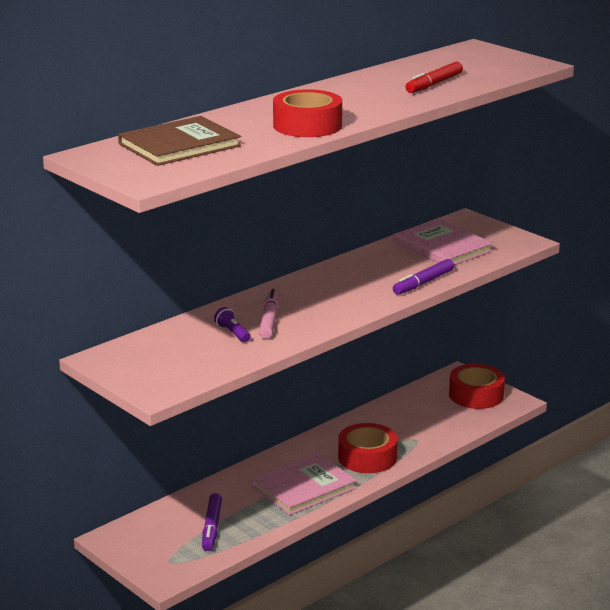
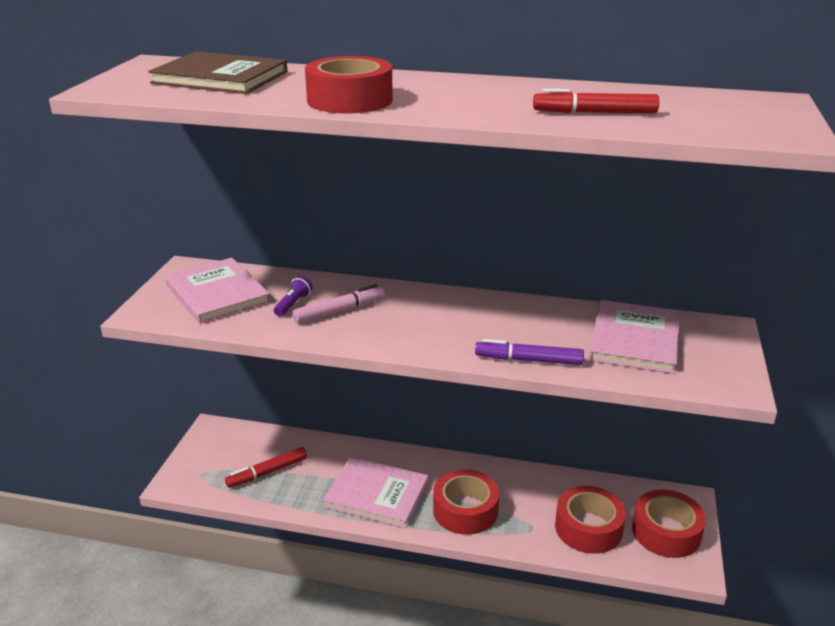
camera: 55 degrees right, 5 degrees up
purple marker [202,493,222,551] -> red marker [225,447,307,488]
none -> pink book [165,258,271,324]
none -> red tape [555,486,626,554]

